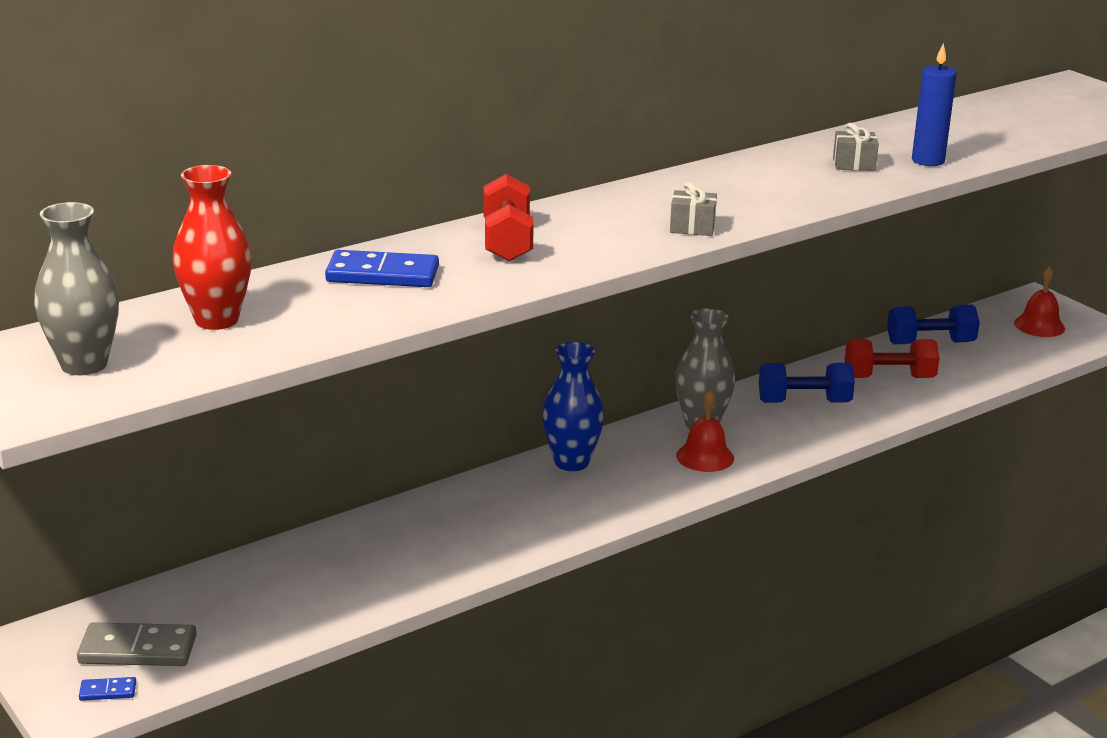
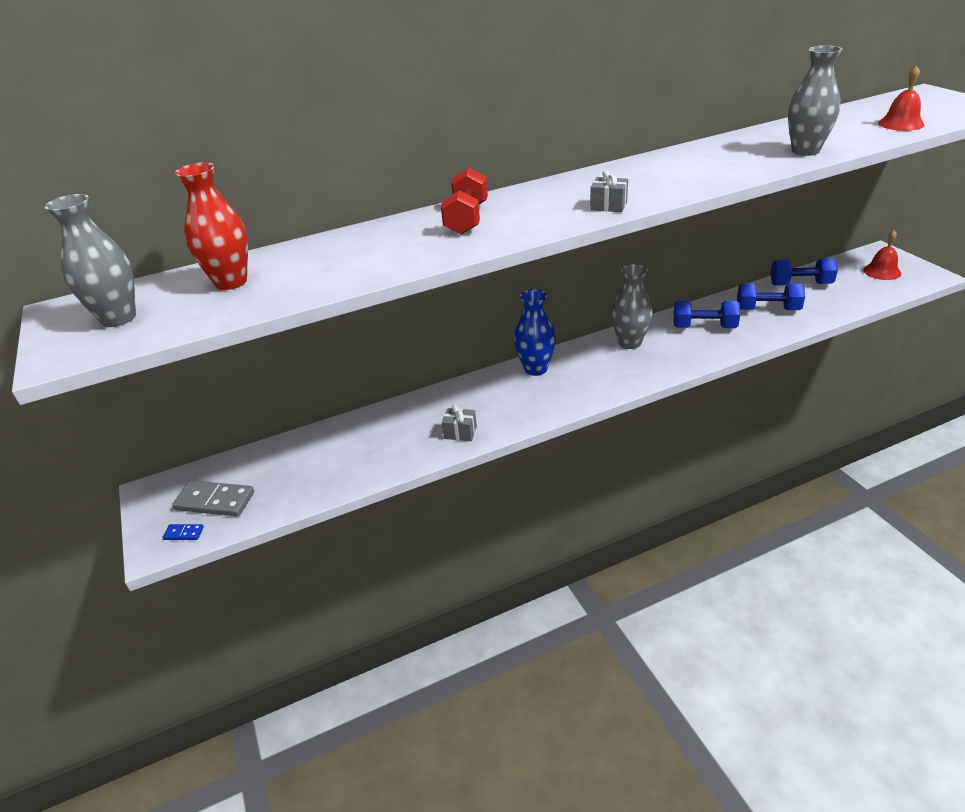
camera: 15 degrees right, 10 degrees up
blue domino [325,250,439,287] -> none
red bell [676,390,734,472] -> red bell moved to [878,66,925,131]
grey gift [833,123,879,171] -> grey gift moved to [442,404,477,441]
red dumbbell [845,339,940,378] -> blue dumbbell [737,283,805,310]
blue candle [912,43,957,166] -> grey vase [788,45,842,156]

